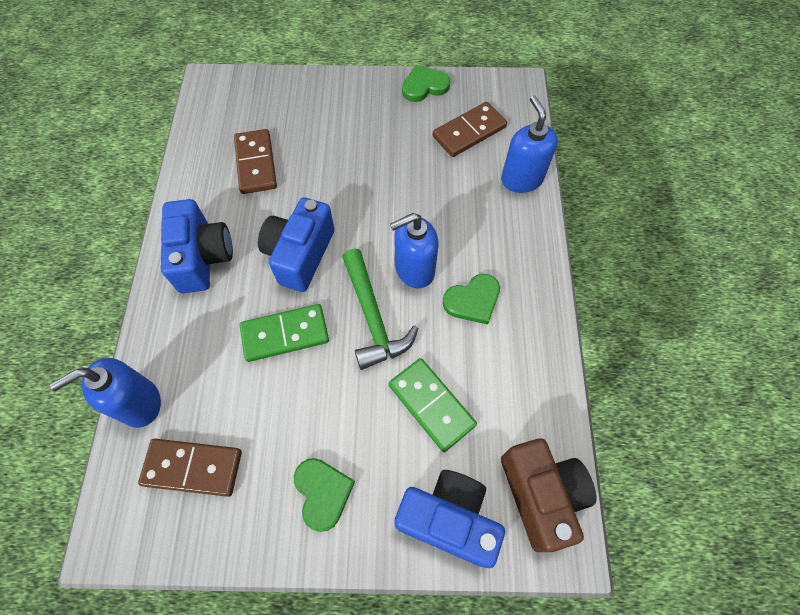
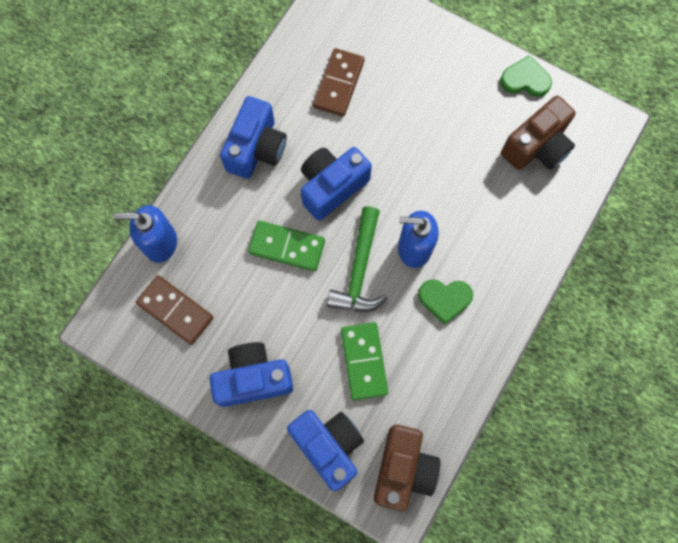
camera: 30 degrees right, 10 degrees up
green heart [294,458,355,532] -> blue camera [209,342,293,407]
brown domino [433,102,507,157] -> brown camera [501,96,576,170]
blue soap dispenser [501,95,558,193] -> none

